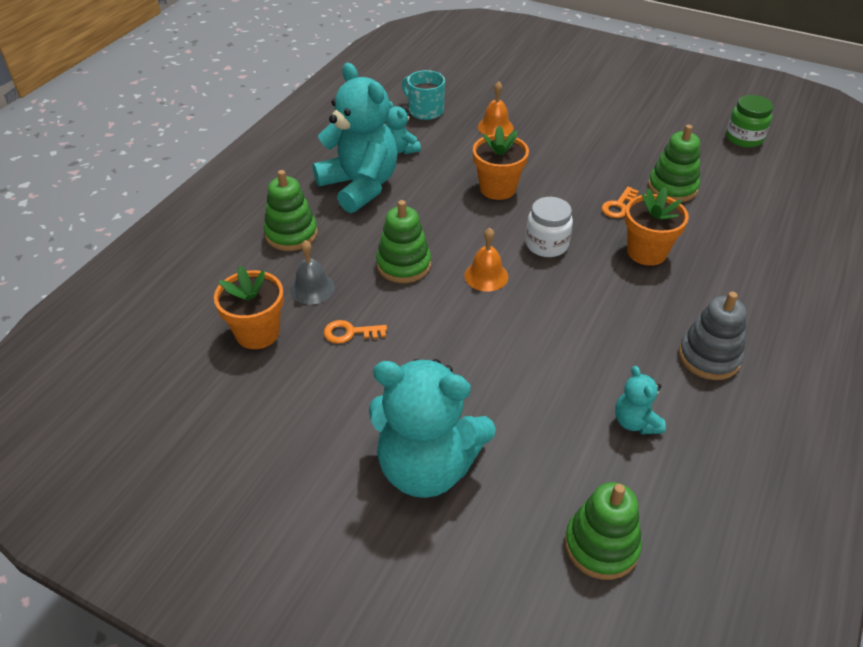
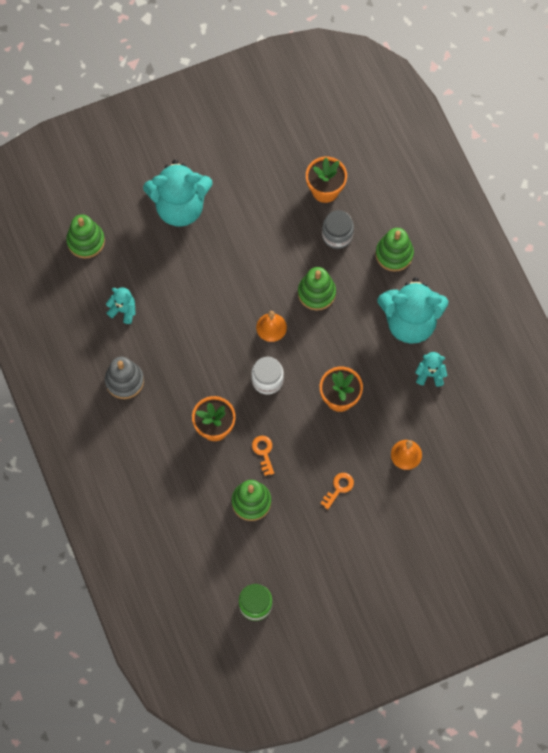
camera: 130 degrees right, 25 degrees up
grey bell [290,240,335,305] -> grey jar [322,210,354,249]
orange key [324,320,387,344] -> orange key moved to [320,473,354,509]
turquoise teddy bear [369,359,496,498] -> turquoise teddy bear turned 150 degrees counterclockwise [143,160,213,227]
turquoise mug [402,70,445,120] -> none

